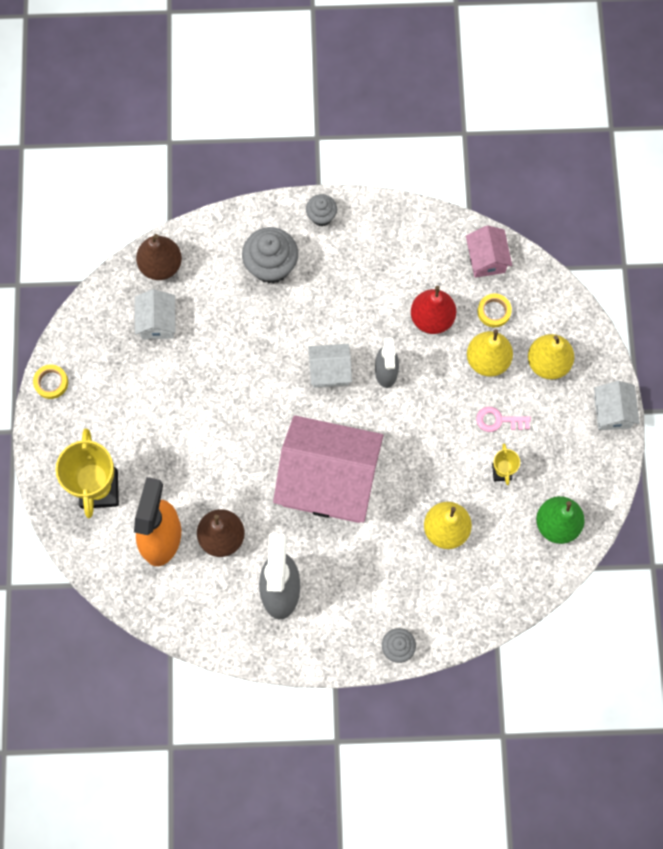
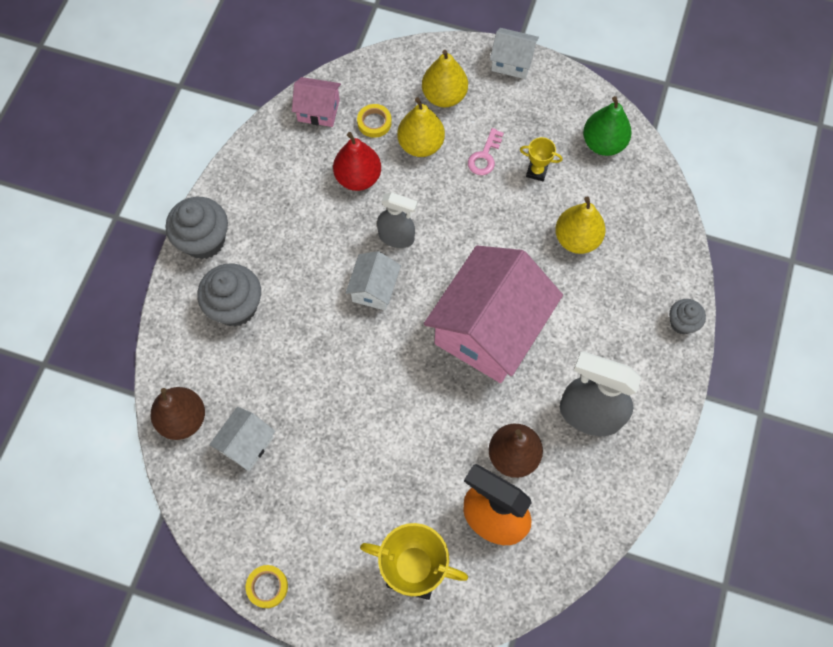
camera: 70 degrees left, 5 degrees down
white house [135,289,175,340] -> white house turned 75 degrees counterclockwise [209,407,275,471]
grey cupcake [306,194,337,226] -> grey cupcake [166,197,228,259], size x1.75

